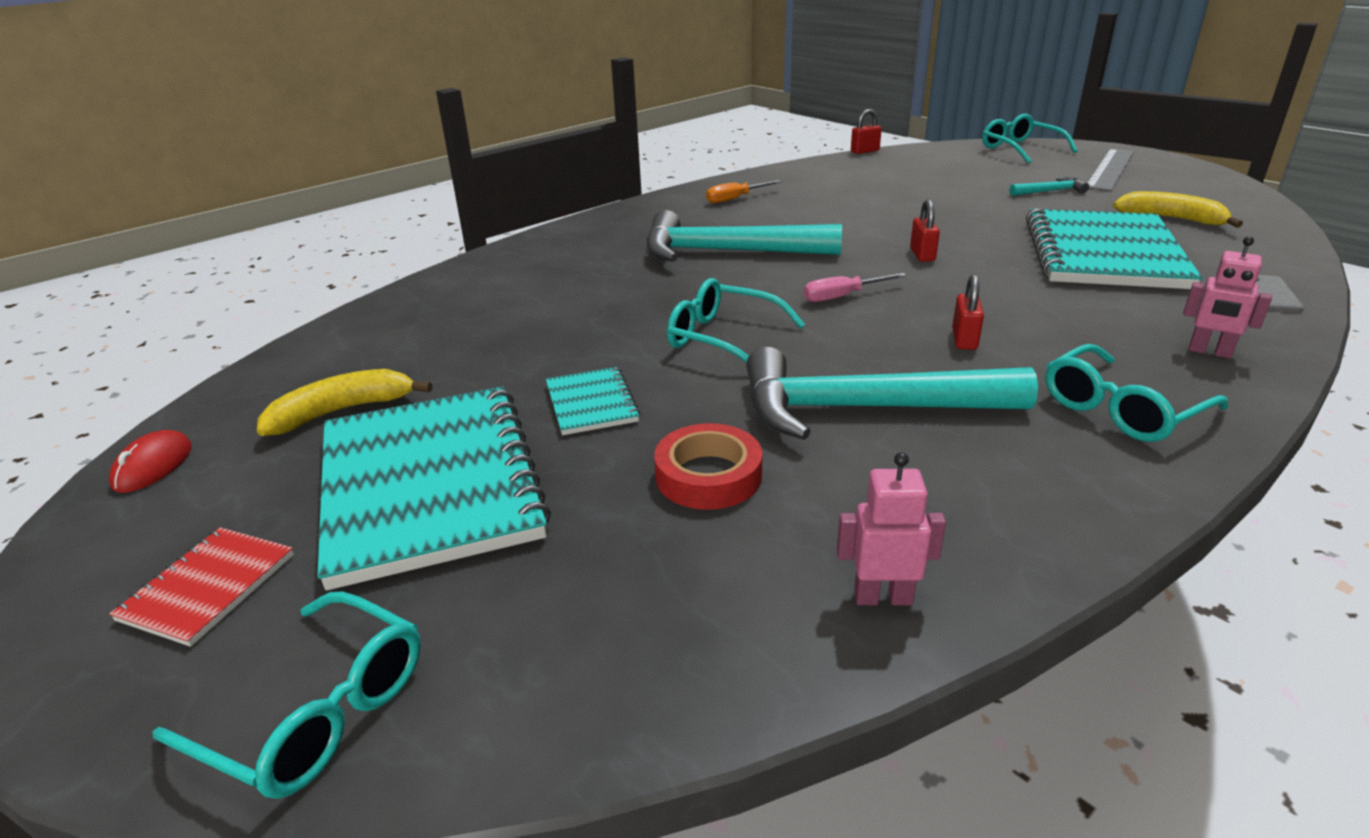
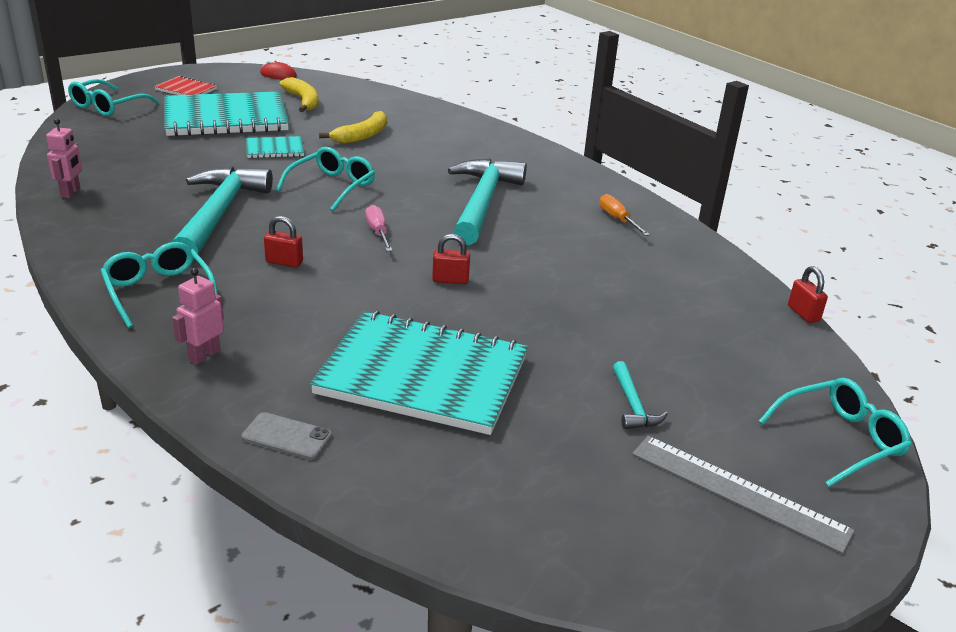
camera: 90 degrees right, 0 degrees up
red tape [654,423,763,510] -> none
yellow banana [1113,191,1243,228] -> yellow banana moved to [319,111,387,144]

